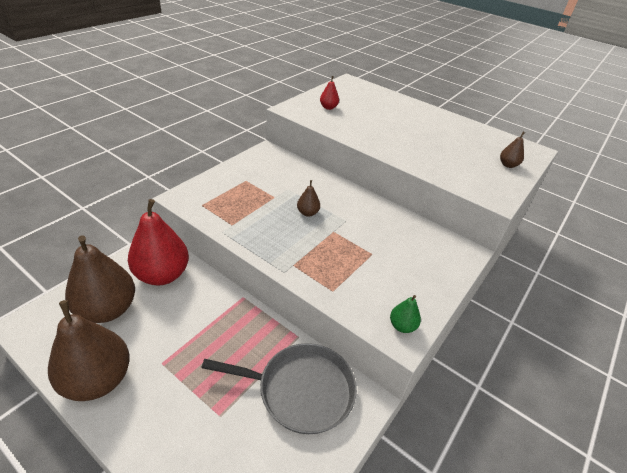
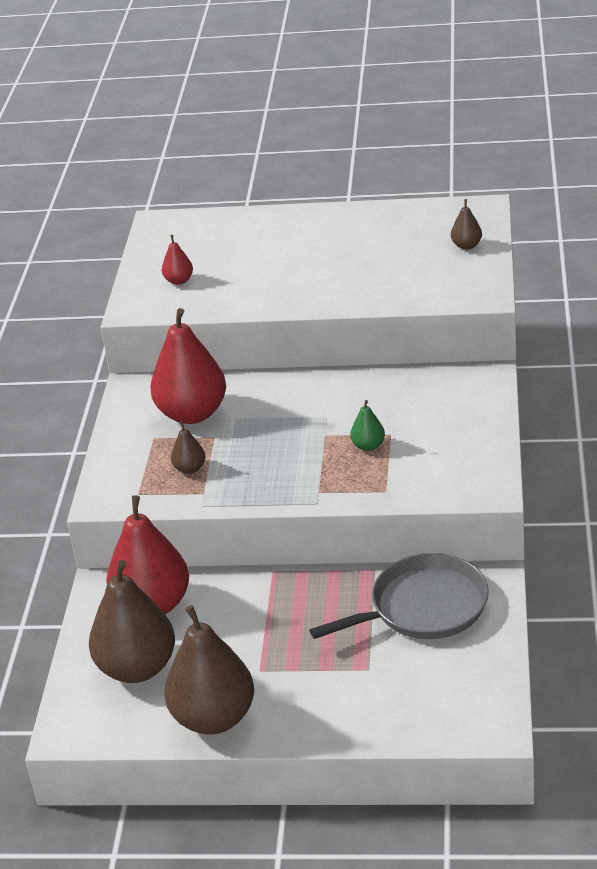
camera: 25 degrees left, 5 degrees down
brown pear [297,180,320,217] -> brown pear moved to [171,421,205,474]
green pear [390,295,421,333] -> green pear moved to [350,400,385,451]
none -> red pear [150,308,226,424]

